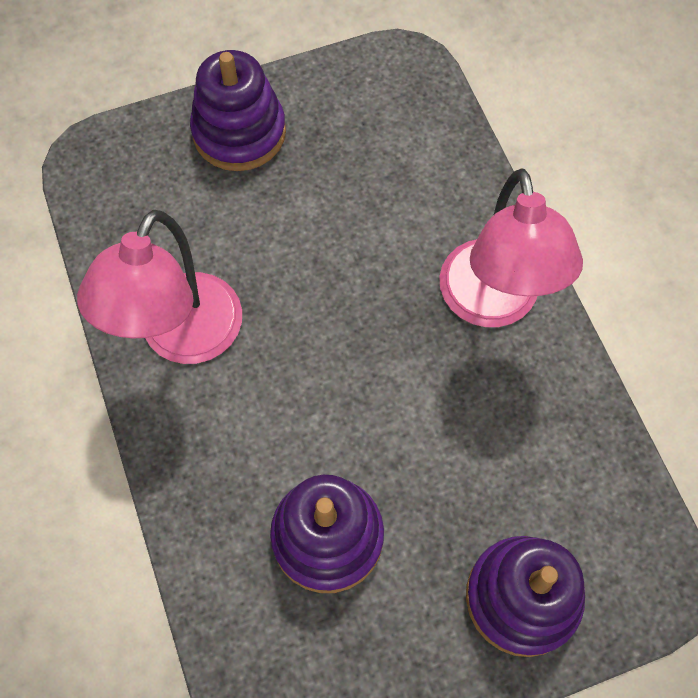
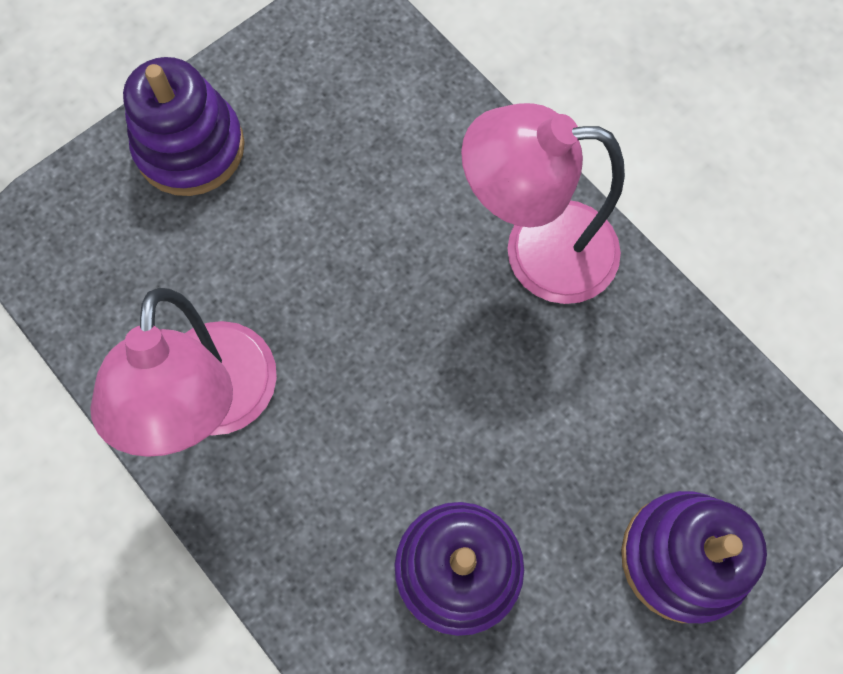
camera: 20 degrees left, 5 degrees up
pink lamp [439,168,583,327] -> pink lamp turned 120 degrees clockwise [461,103,625,304]

